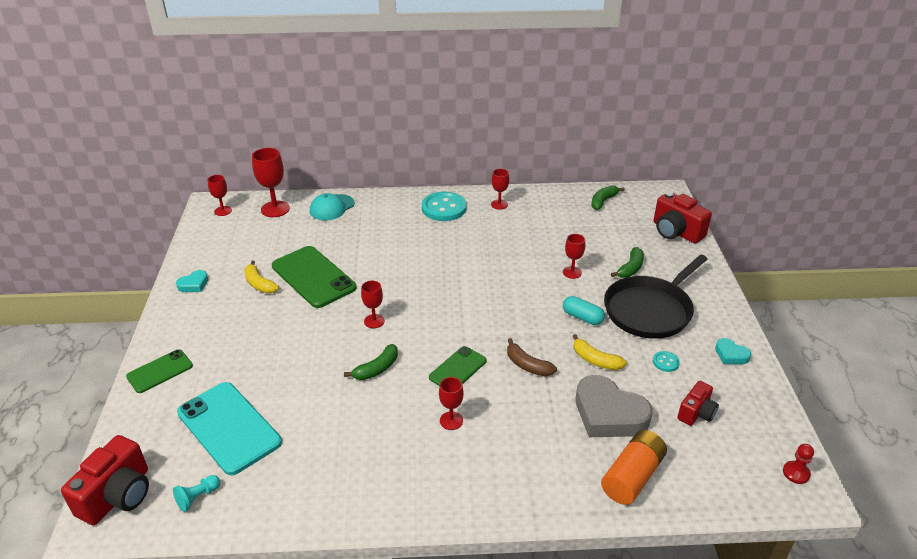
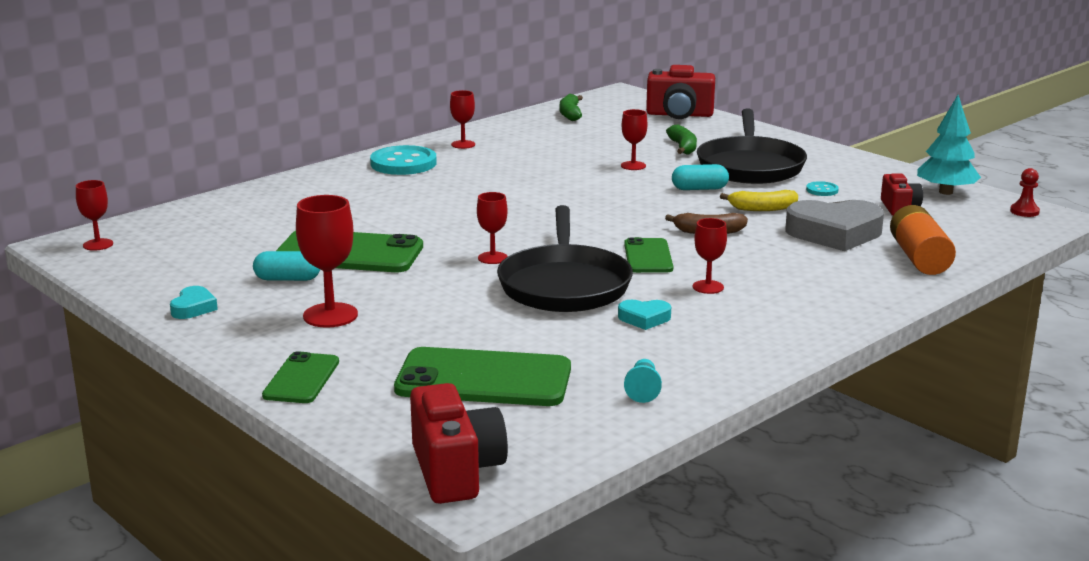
camera: 40 degrees left, 15 degrees down
turquoise pawn [173,475,220,512] -> turquoise pawn moved to [624,359,662,403]
turquoise phone [177,382,282,475] -> green phone [394,347,571,406]
yellow banana [244,261,279,293] -> turquoise capsule [253,251,320,281]
red goblet [252,148,290,217] -> red goblet moved to [296,195,358,328]
turquoise cap [310,193,355,220] -> none
green banana [344,344,398,380] -> black pan [497,205,633,312]
turquoise heart [715,338,751,364] -> turquoise heart moved to [618,300,671,330]
none -> turquoise tree [917,95,981,195]

